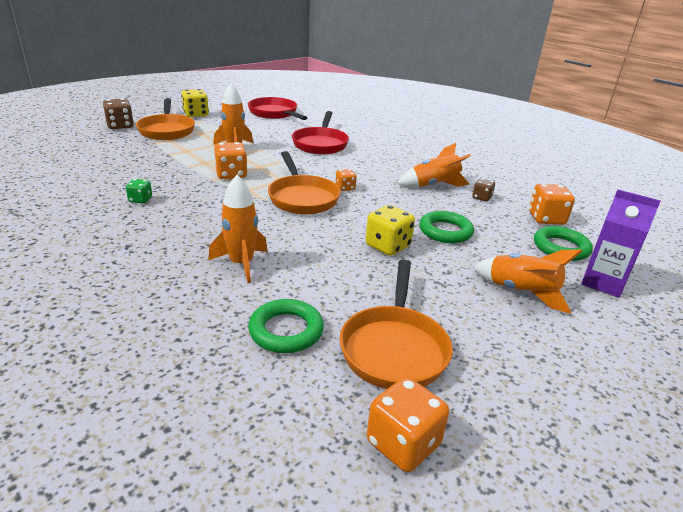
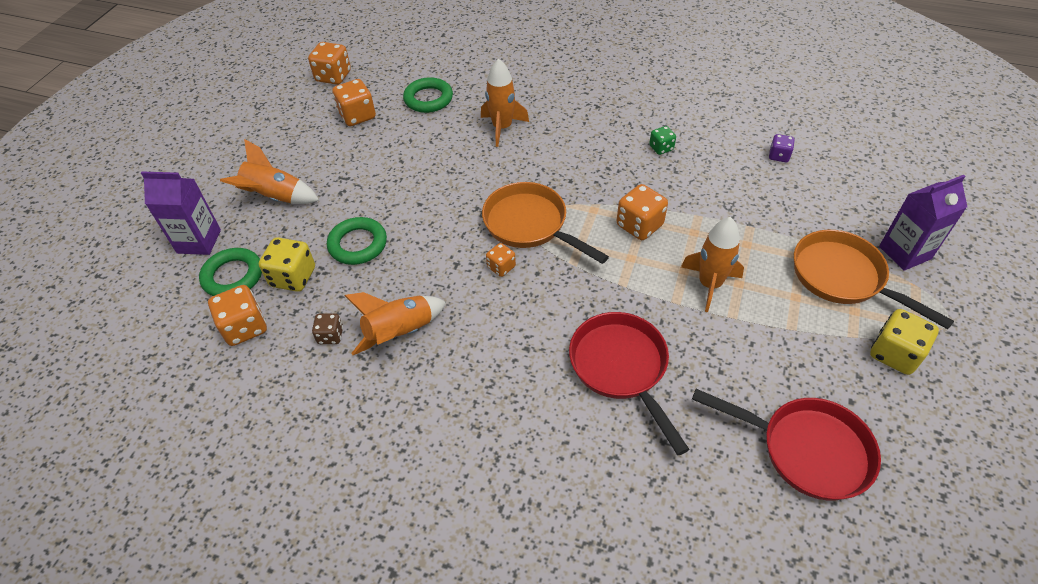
camera: 155 degrees right, 20 degrees up
brown dice [102,98,134,129] -> purple carton [879,175,967,271]
orange pan [340,260,453,389] -> orange dice [332,79,376,126]
yellow dice [366,205,415,256] -> yellow dice moved to [259,237,315,292]
none -> purple dice [769,134,795,162]

